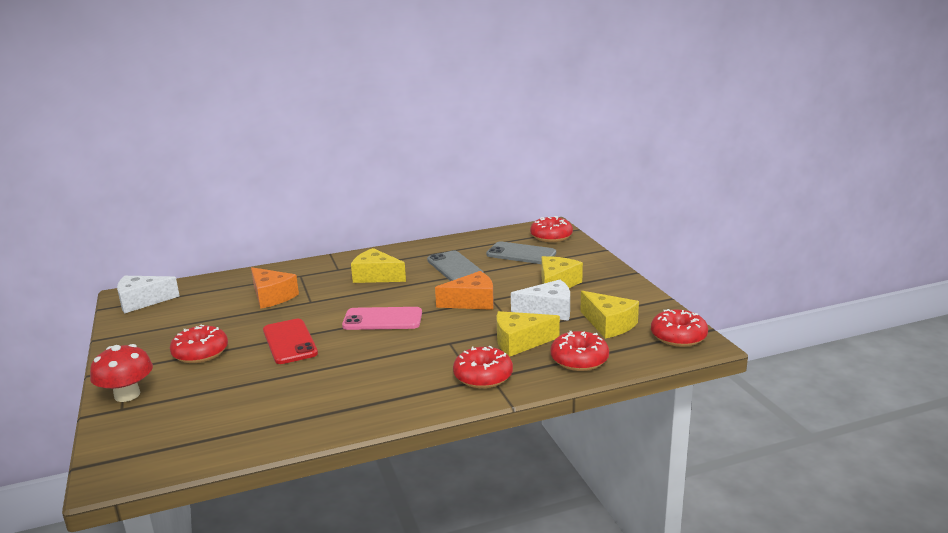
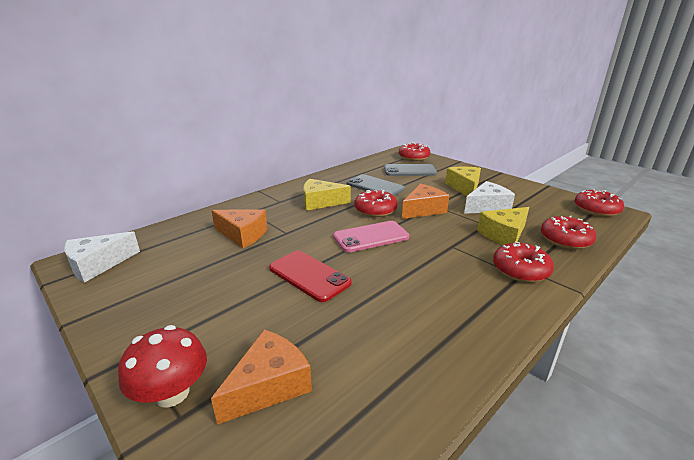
camera: 25 degrees left, 5 degrees up
red donut [170,324,228,363] -> red donut moved to [354,189,397,217]
yellow cheese [581,291,639,339] -> none
none -> orange cheese [211,330,312,424]

